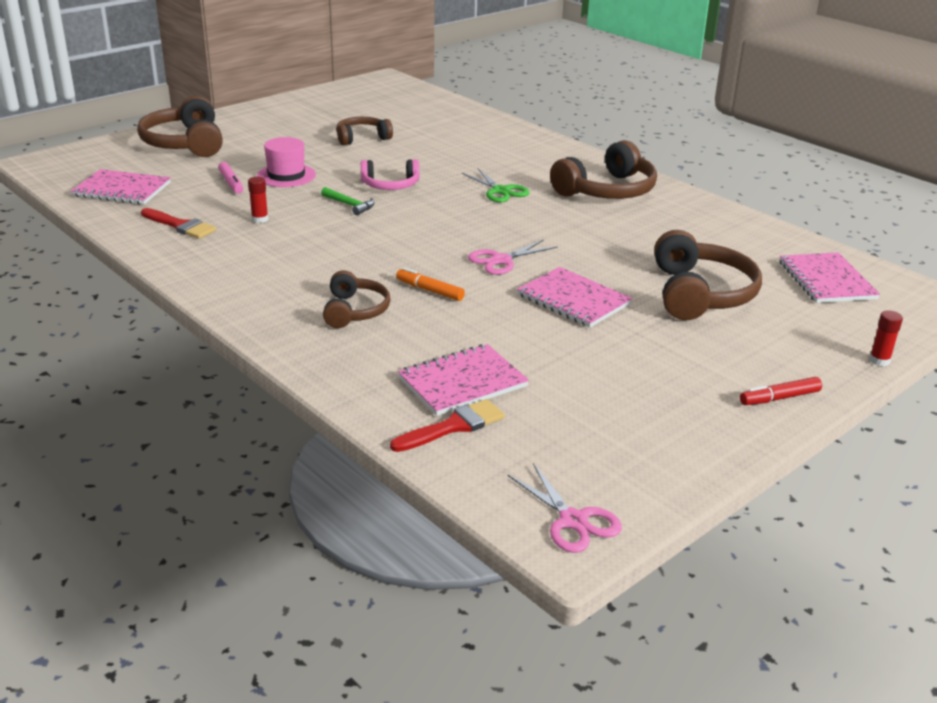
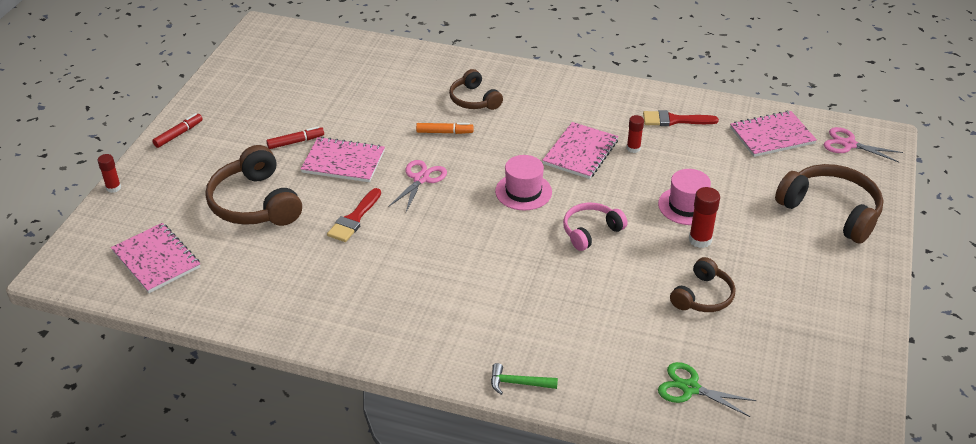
camera: 150 degrees right, 10 degrees up
pink marker [218,162,243,194] -> none
green hammer [321,187,375,215] -> green hammer moved to [491,363,558,395]
red brush [390,399,505,452] -> red brush moved to [327,188,381,242]
pink notebook [398,344,529,416] -> pink notebook moved to [542,122,619,179]
green scissors [462,169,530,202] -> green scissors moved to [658,362,756,417]
pink scissors [507,463,622,553] -> pink scissors moved to [824,127,903,162]
brown headphones [550,140,657,199] -> none
none -> red marker [266,126,324,149]
none -> pink hat [495,155,552,211]
none -> red glue stick [689,187,720,248]

